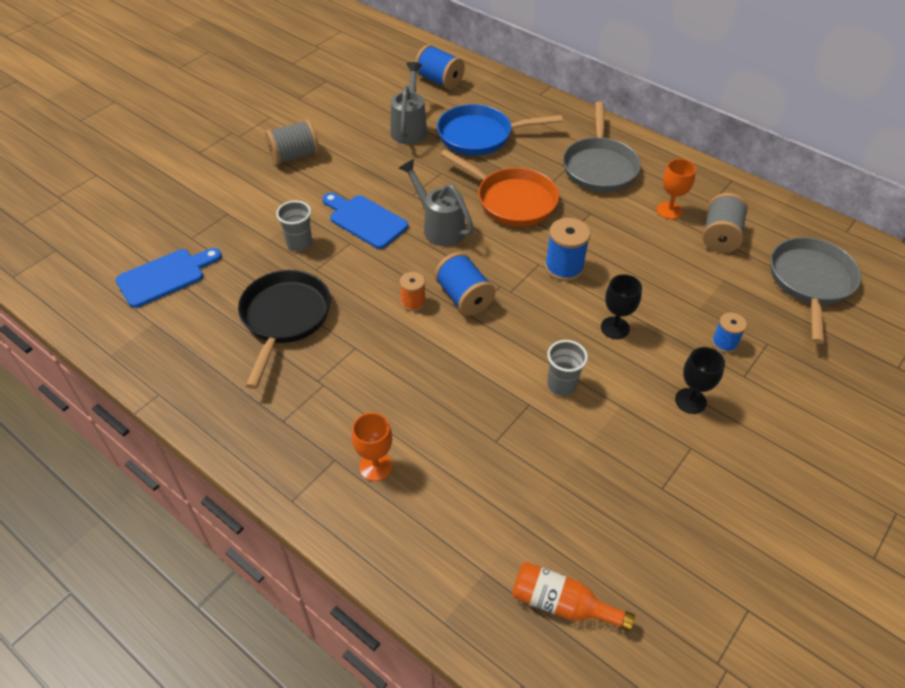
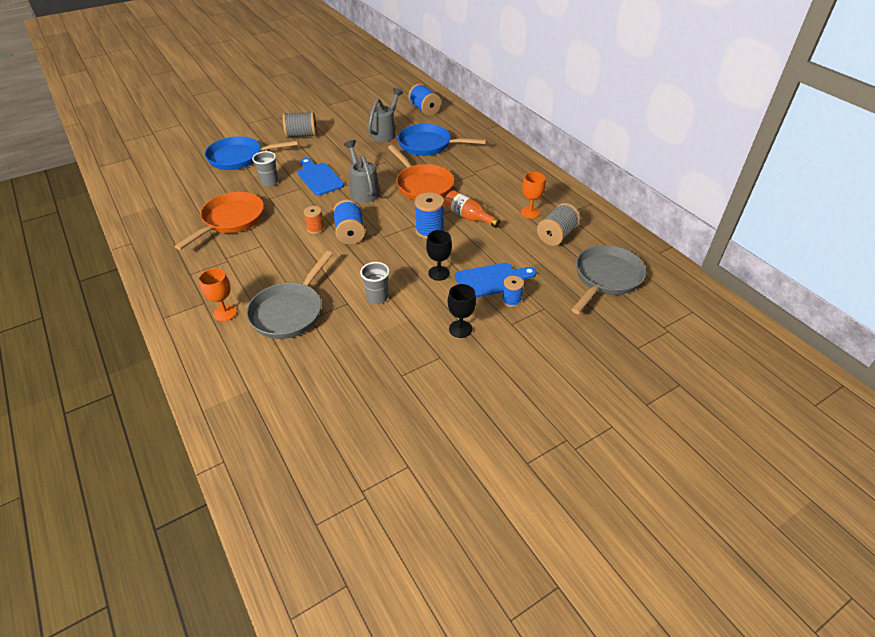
camera: 20 degrees right, 5 degrees down
blue cutting board [116,248,222,308] -> blue cutting board moved to [455,263,536,297]
black pan [238,270,331,389] -> orange pan [175,192,264,250]
orange bottle [512,562,635,632] -> orange bottle moved to [444,190,500,228]
grey pan [563,101,641,192] -> grey pan moved to [246,251,333,339]
none -> blue pan [205,136,298,170]

